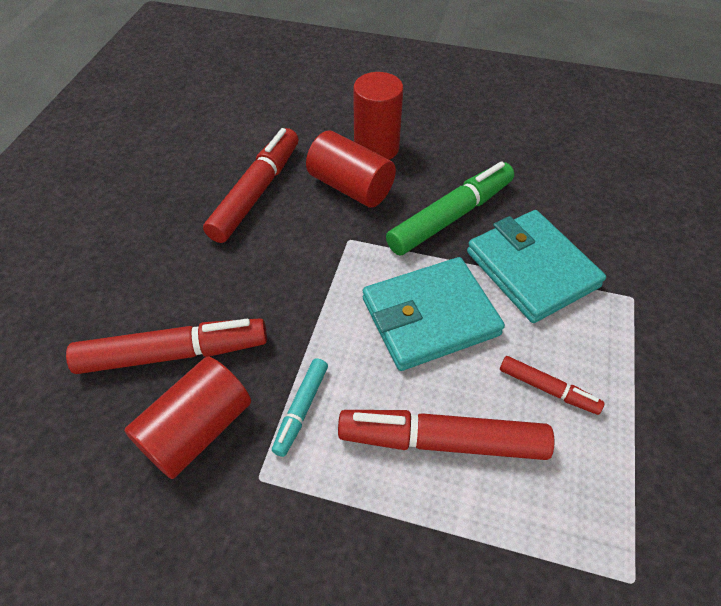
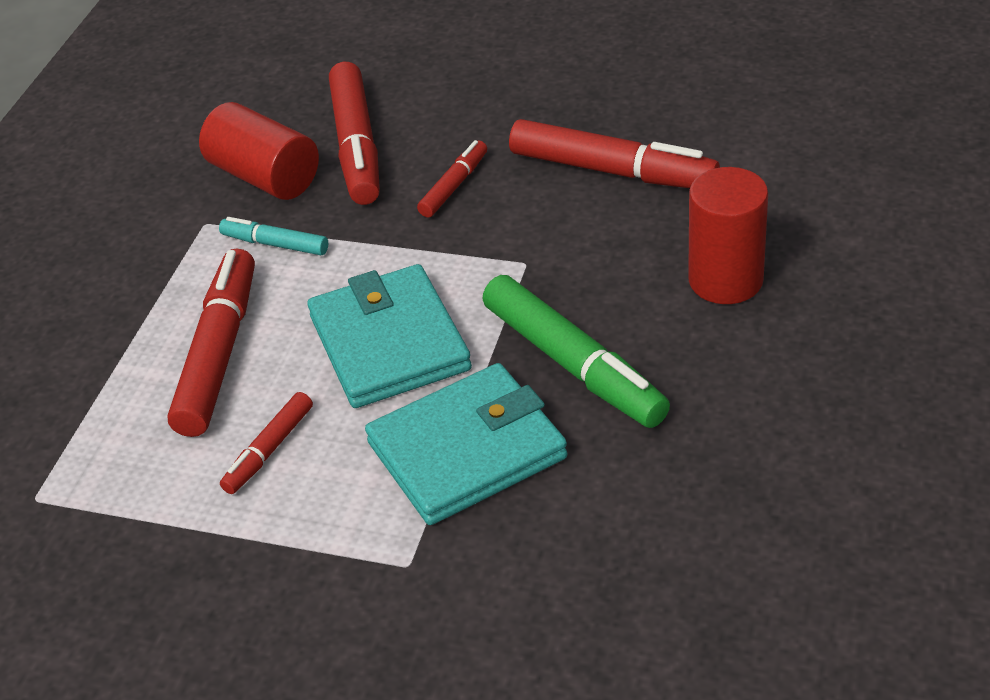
camera: 95 degrees right, 10 degrees down
red cylinder [306,130,396,208] -> none
none -> red marker [417,140,487,218]

